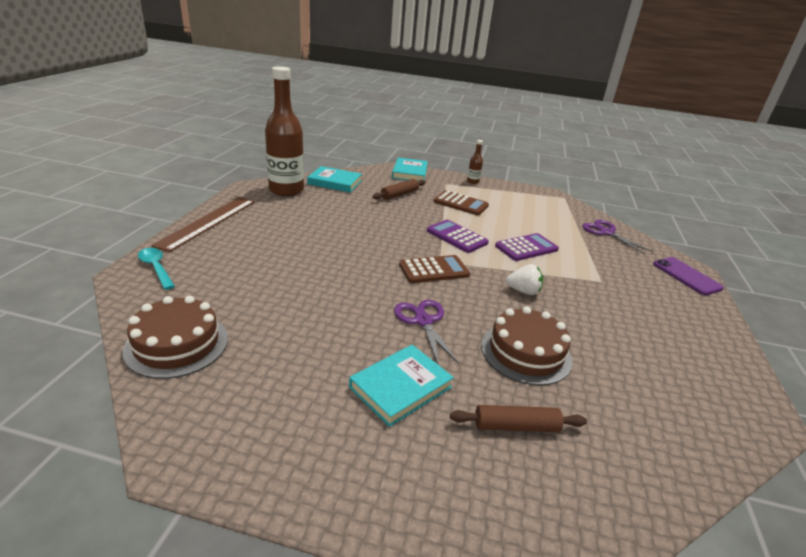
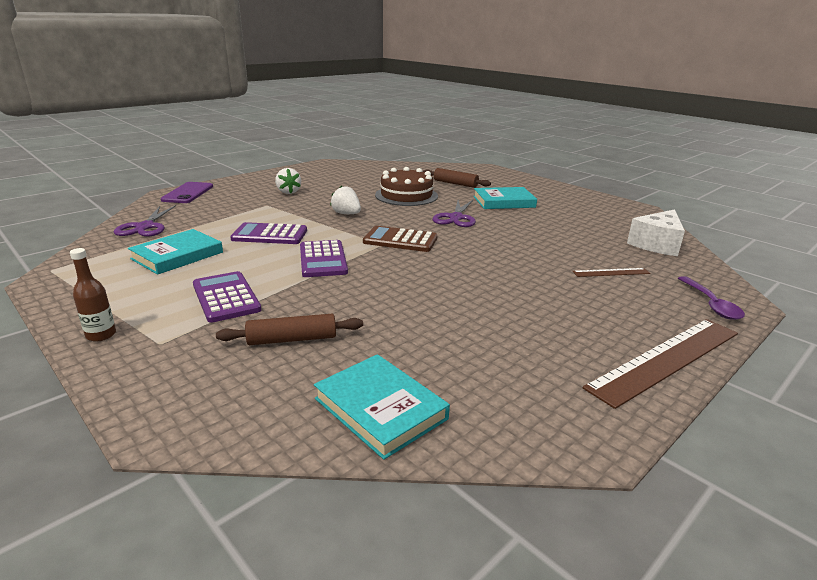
camera: 145 degrees left, 5 degrees down
brown cake [123,296,228,379] -> white cheese [627,209,685,256]
turquoise spoon [138,248,175,290] -> purple spoon [678,276,745,320]
brown bottle [265,66,304,196] -> none
turquoise book [392,158,428,181] -> turquoise book moved to [128,229,223,275]
brown calculator [434,190,489,215] -> purple calculator [193,271,261,323]
none -> white strawberry [275,168,301,194]
none -> brown ruler [572,268,650,277]

